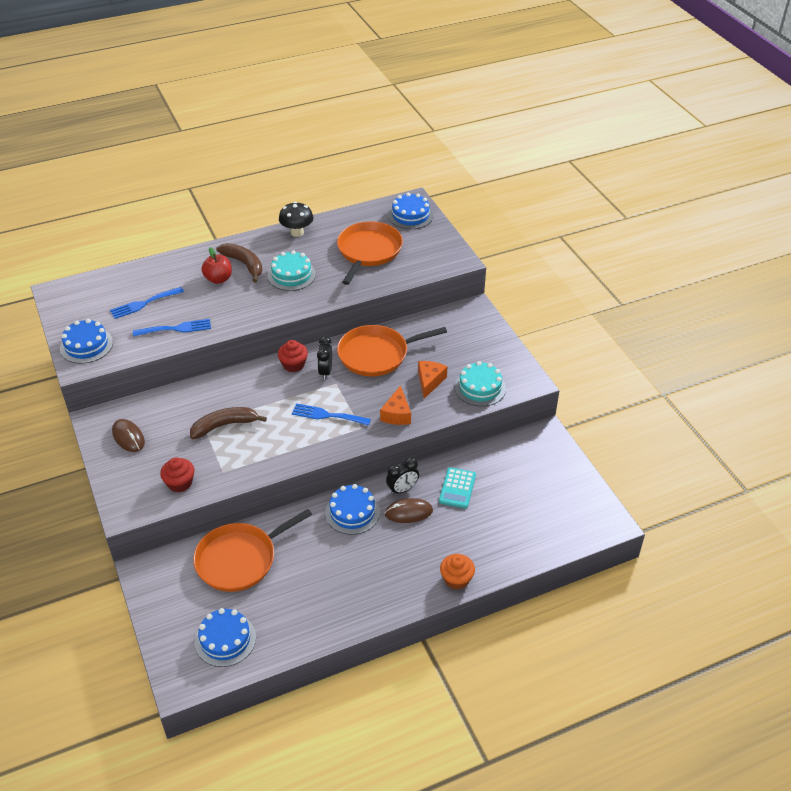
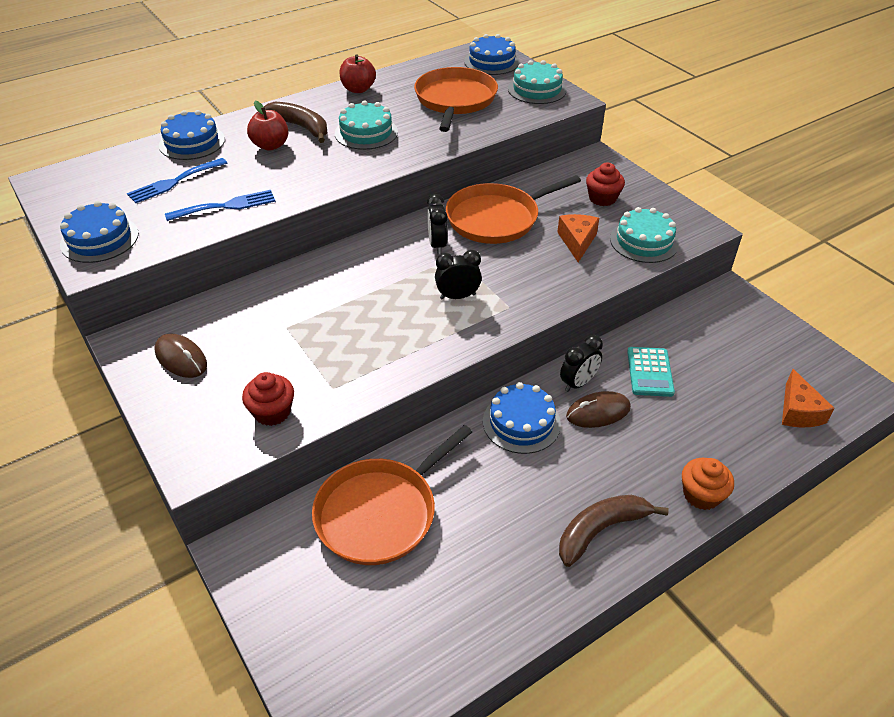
camera: 10 degrees left, 0 degrees up
brown banana [190,407,267,439] -> brown banana moved to [559,495,669,567]
blue cake [195,608,256,667] -> blue cake moved to [159,110,225,160]
red cupcake [278,340,308,372] -> red cupcake moved to [586,162,625,206]
black mushroom [279,202,313,237] -> red apple [339,54,376,93]
blue fork [292,403,371,426] -> black clock [435,250,482,300]
orange cheese [380,385,411,425] -> orange cheese moved to [782,369,835,427]
none -> turquoise cake [508,60,567,104]

